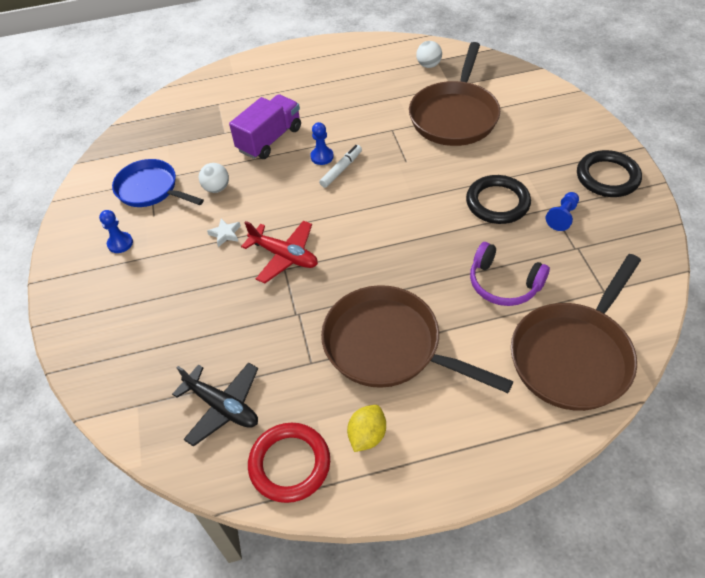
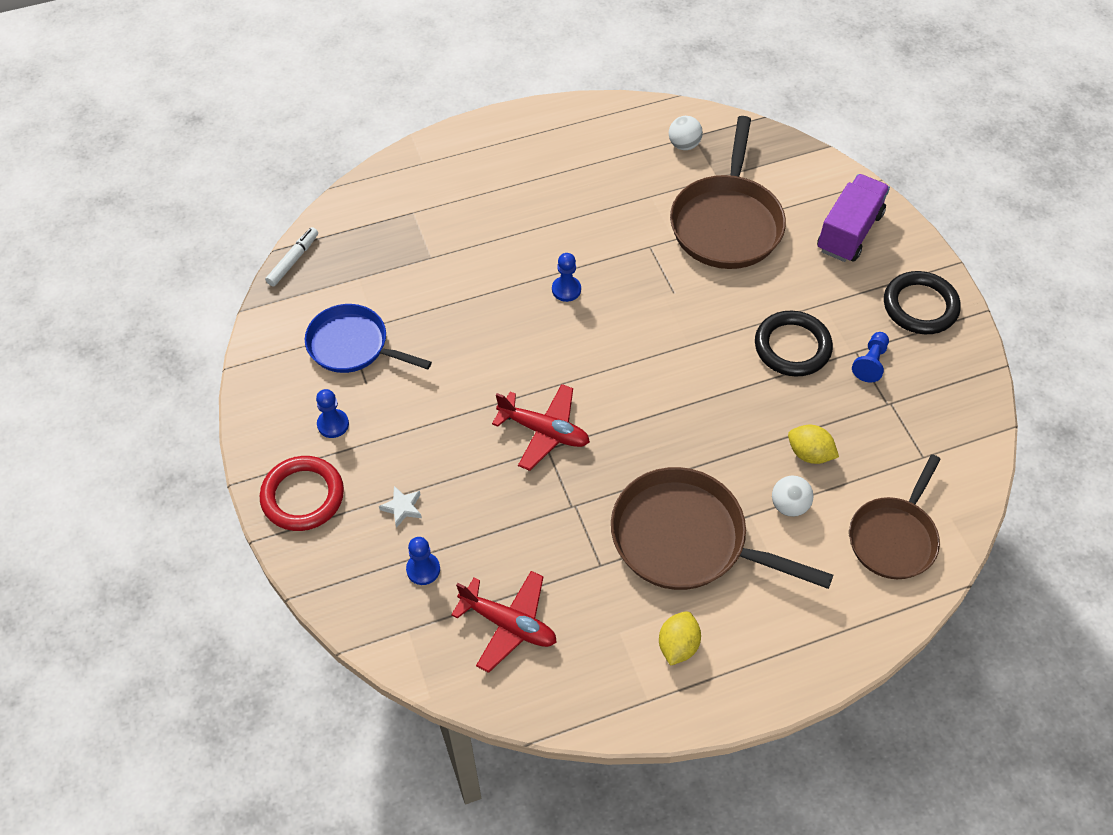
camera: 10 degrees left, 5 degrees up
black plane [172,362,258,447] -> red plane [451,571,557,673]
white ball [199,163,229,193] -> white ball moved to [772,476,813,517]
white star [207,218,241,247] -> white star moved to [379,486,422,528]
purple truck [229,94,301,159] -> purple truck moved to [817,174,890,262]
red ring [248,423,330,503] -> red ring moved to [260,456,344,531]
white marker [319,145,362,188] -> white marker moved to [265,227,318,286]
purple headphones [470,242,550,306] -> yellow lemon [788,425,839,464]
brown pan [511,254,641,411] -> brown pan [849,454,941,579], size x0.67
none -> blue pawn [406,537,440,585]

